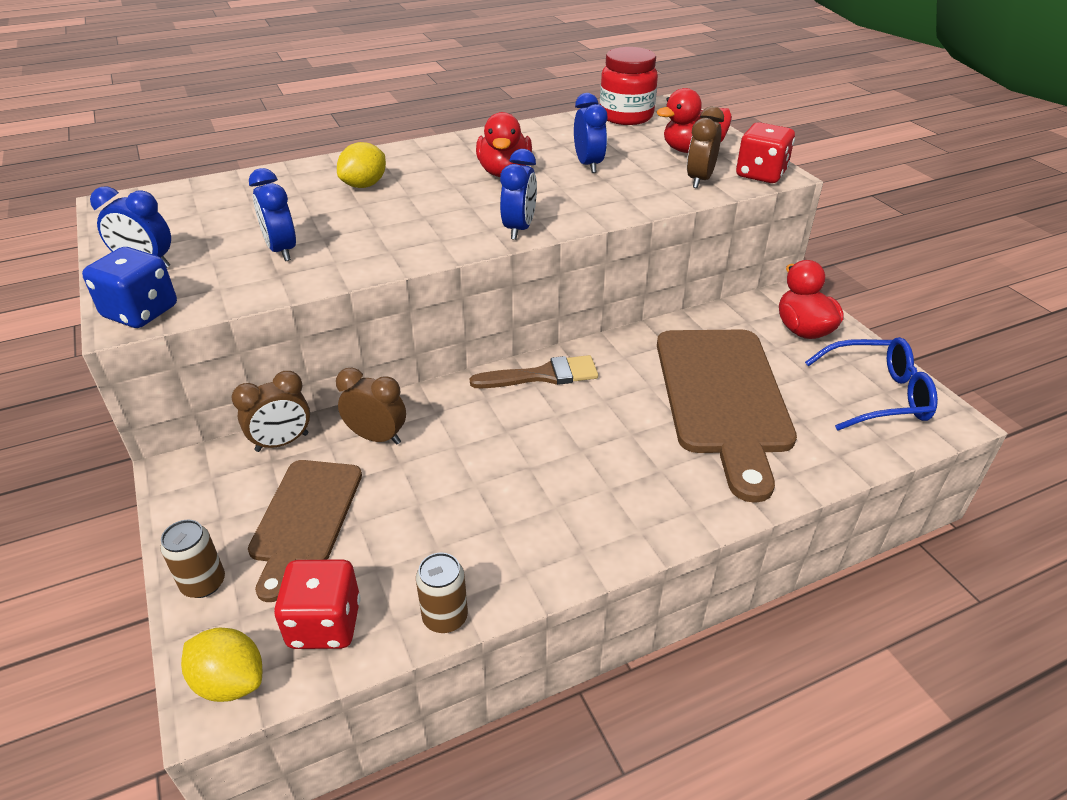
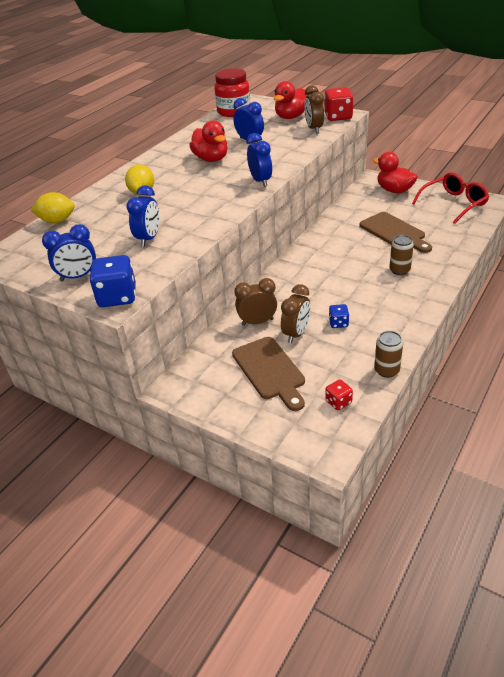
camera: 30 degrees left, 0 degrees up
brown can [160,520,225,598] -> brown can moved to [389,235,414,275]
yellow lemon [181,628,262,702] -> yellow lemon moved to [31,192,75,223]
brown clock [232,371,310,452] -> brown clock moved to [281,284,311,343]
blue clock [249,168,296,261] -> blue clock turned 105 degrees counterclockwise [126,185,160,247]
red dice [274,559,361,649] -> red dice [325,379,353,410], size x0.54
brown brush [469,355,598,388] -> none
brown cutting board [657,330,797,503] -> brown cutting board [359,212,432,253], size x0.61
blue glasses [805,337,938,430] -> red glasses [412,172,489,224]
none -> blue dice [329,304,349,328]

